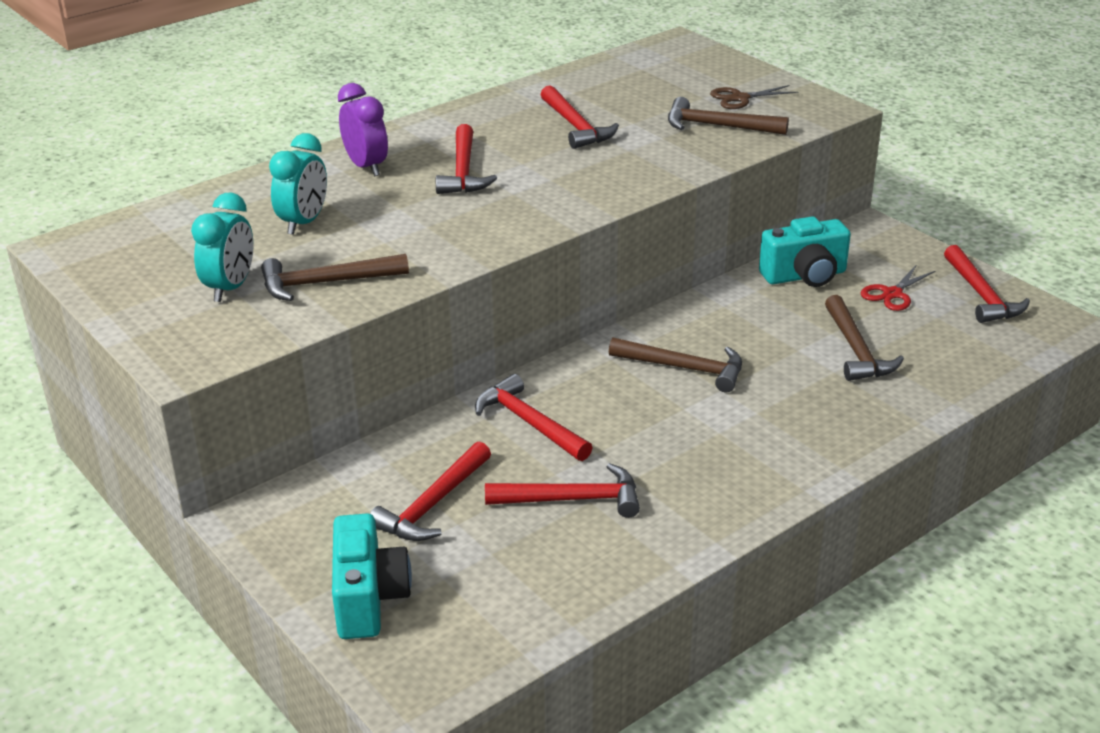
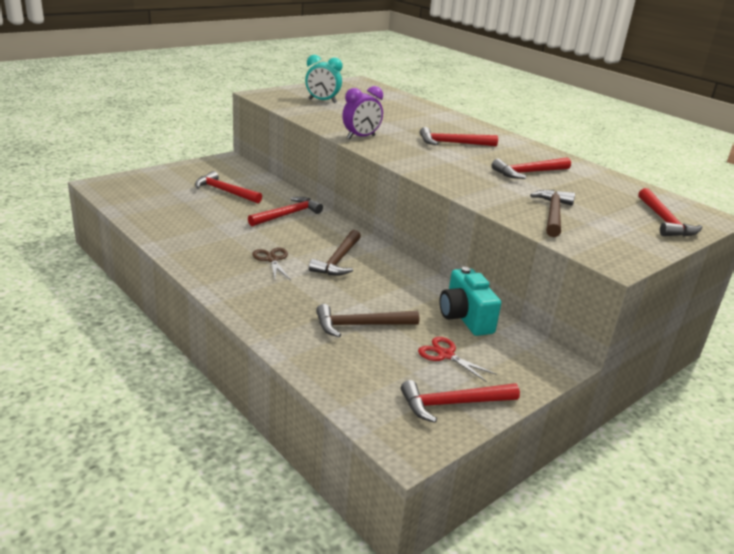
camera: 85 degrees right, 5 degrees down
brown hammer [261,254,409,301] -> none
turquoise clock [269,133,327,235] -> none
turquoise camera [332,513,412,639] -> none
purple clock [338,83,388,176] -> purple clock moved to [342,86,383,139]
red hammer [485,463,640,518] -> red hammer moved to [638,188,703,237]
brown scissors [710,85,798,109] -> brown scissors moved to [252,247,291,280]

